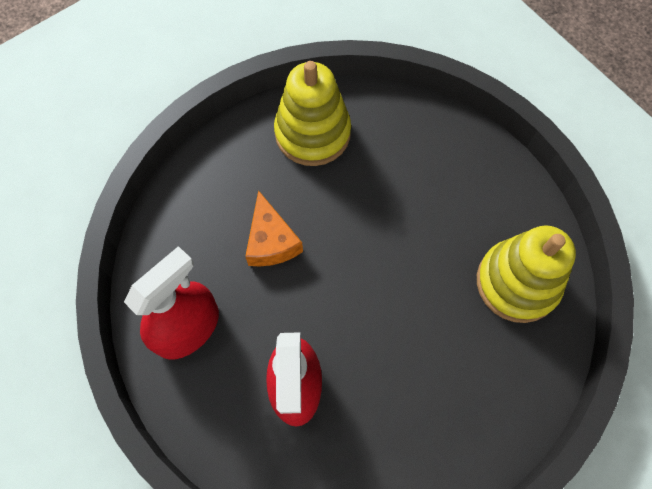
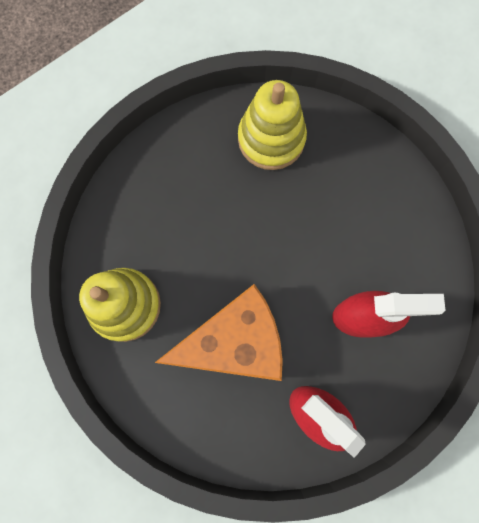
camera: 90 degrees left, 10 degrees up
orange cheese [245,190,303,266] -> orange cheese [155,284,283,381], size x1.83

